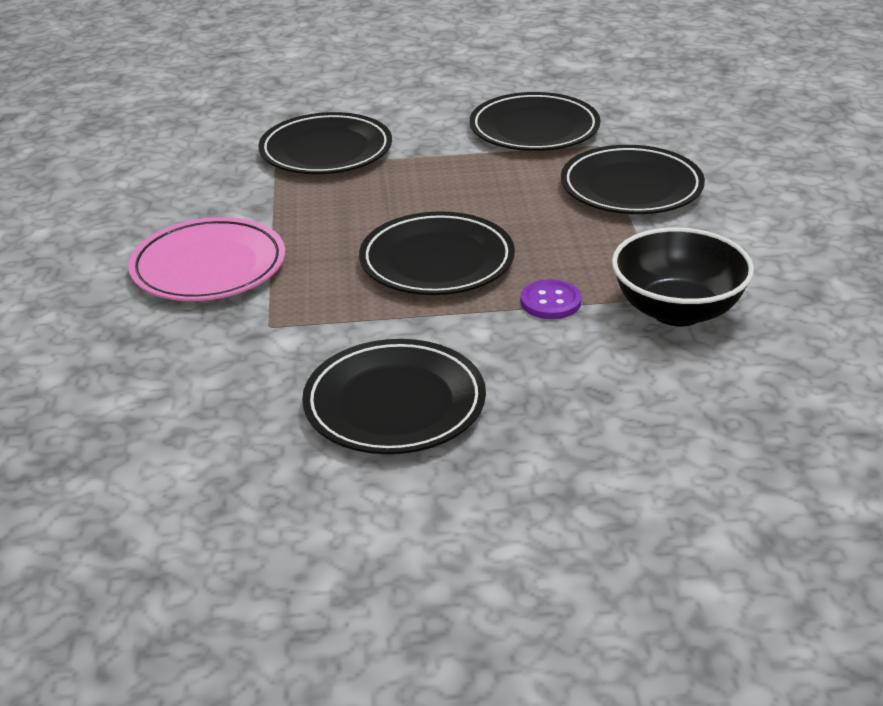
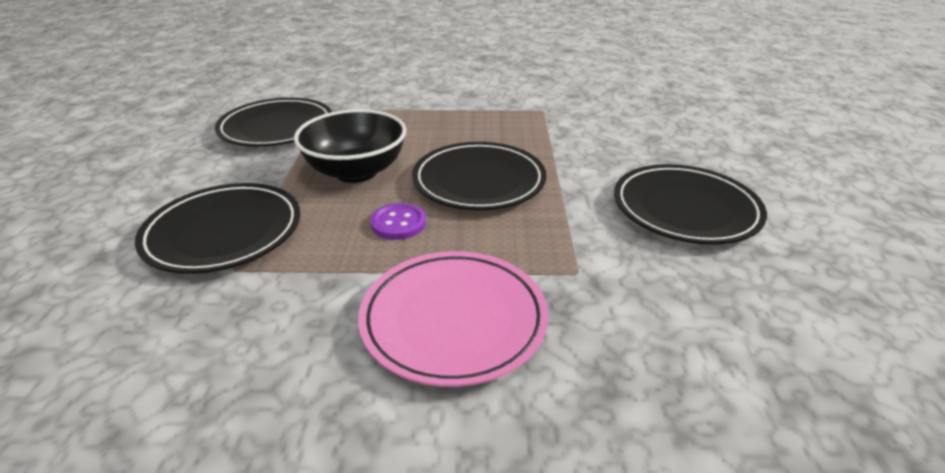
camera: 85 degrees left, 0 degrees up
purple button [521,279,582,319] -> purple button moved to [370,203,426,240]
black plate [561,145,705,214] -> none
black bowl [612,227,754,326] -> black bowl moved to [294,109,406,183]

